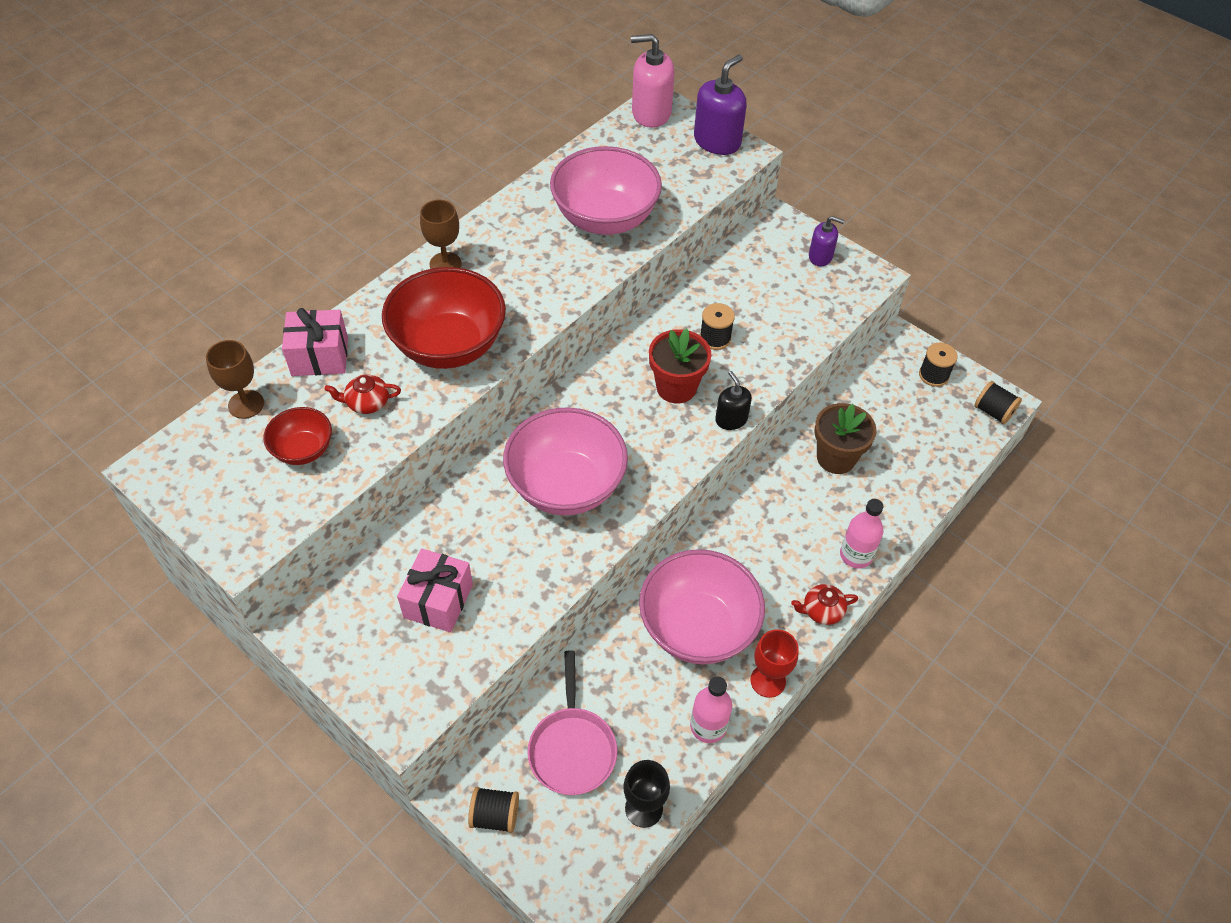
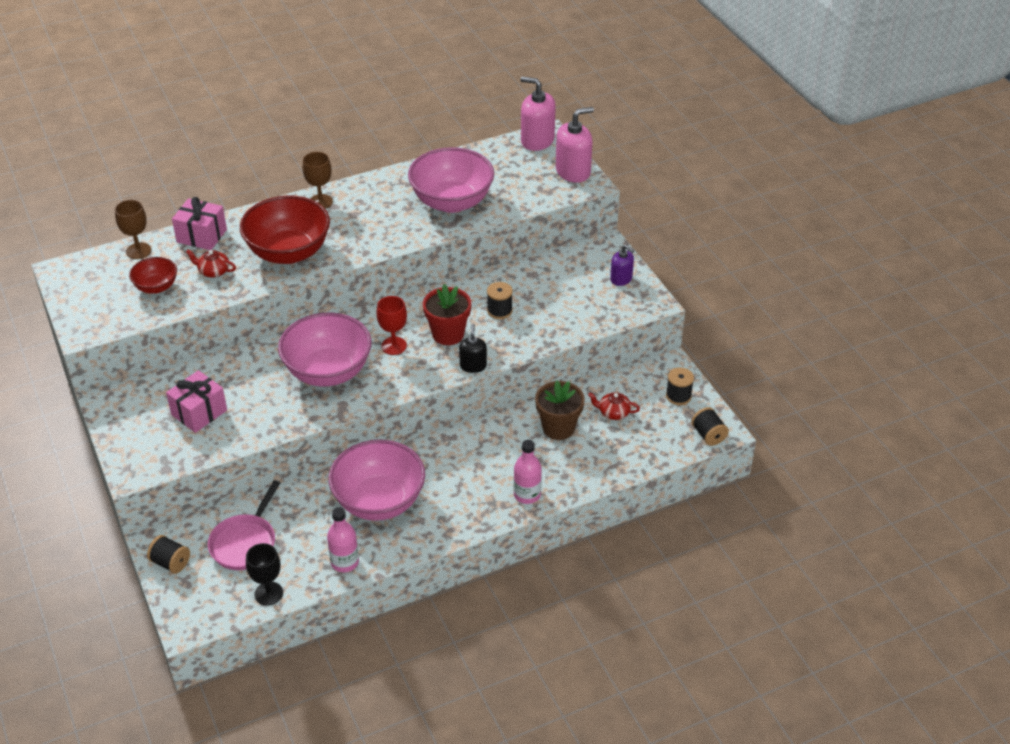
camera: 25 degrees right, 10 degrees down
purple soap dispenser [694,55,747,155] -> pink soap dispenser [556,107,594,183]
red goblet [750,629,798,698] -> red goblet moved to [376,296,407,355]
red teapot [791,584,858,625] -> red teapot moved to [588,392,640,420]

